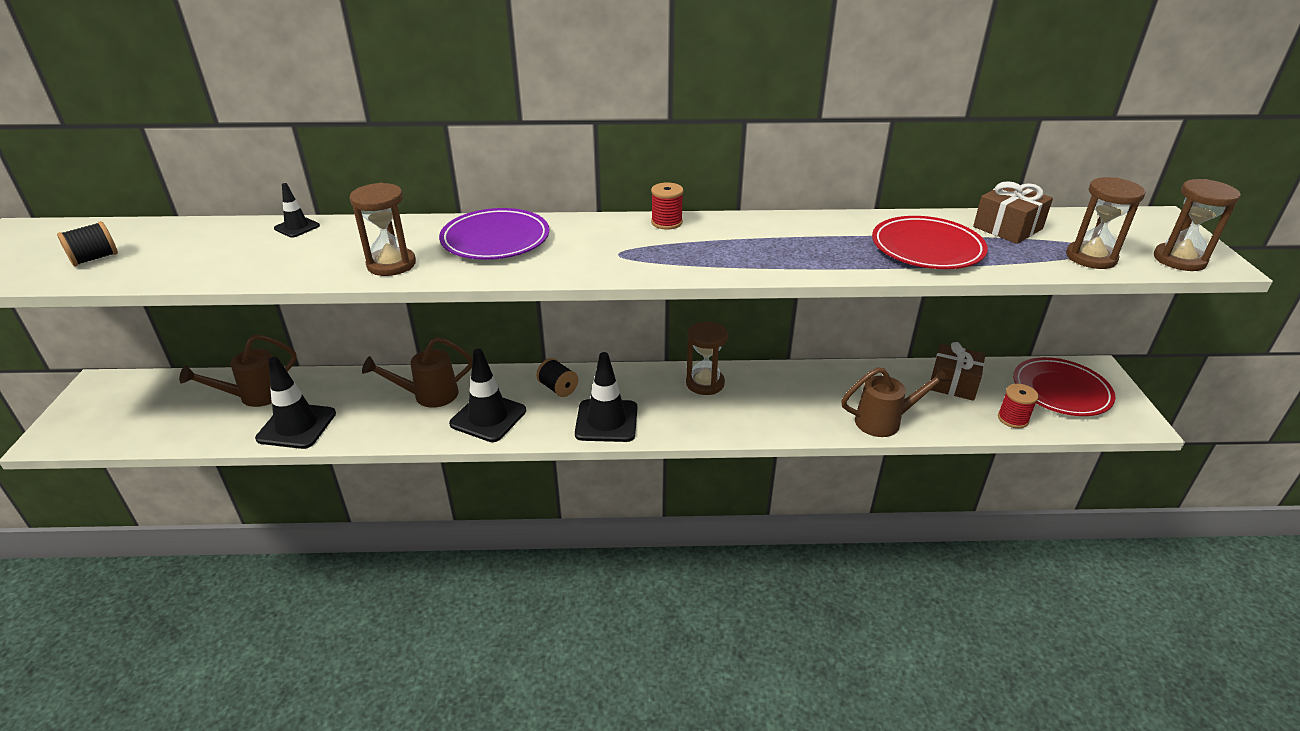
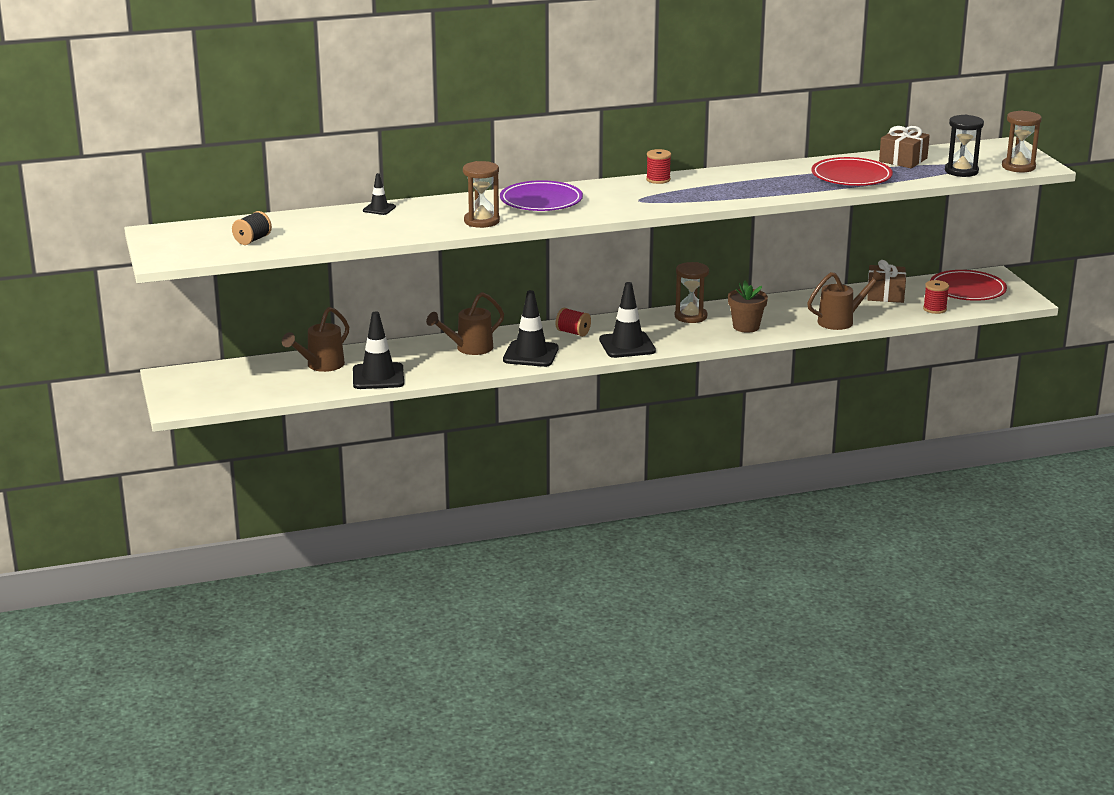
camera: 15 degrees left, 10 degrees down
black spool [536,358,578,397] -> red spool [556,308,591,337]
brown hourglass [1066,177,1145,269] -> black hourglass [945,115,984,177]
none -> brown flower pot [728,280,768,333]

